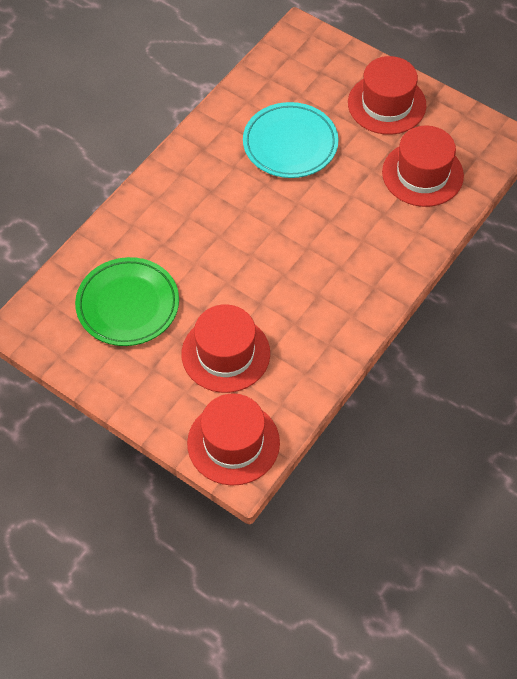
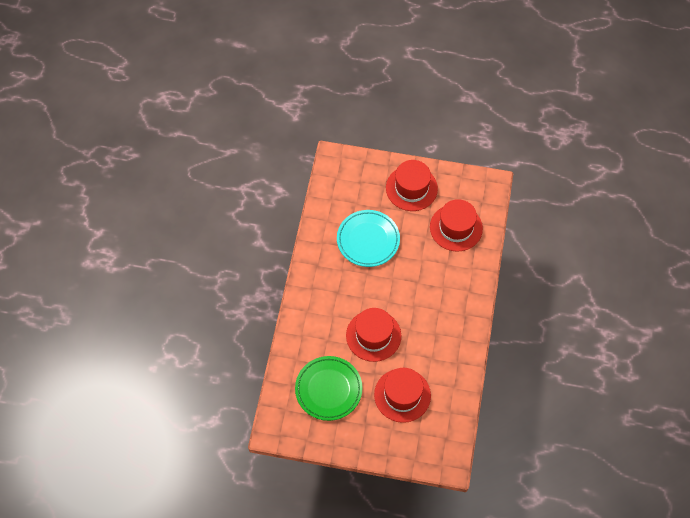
camera: 25 degrees left, 5 degrees up
red hat [187,393,280,486] -> red hat moved to [346,308,401,362]

